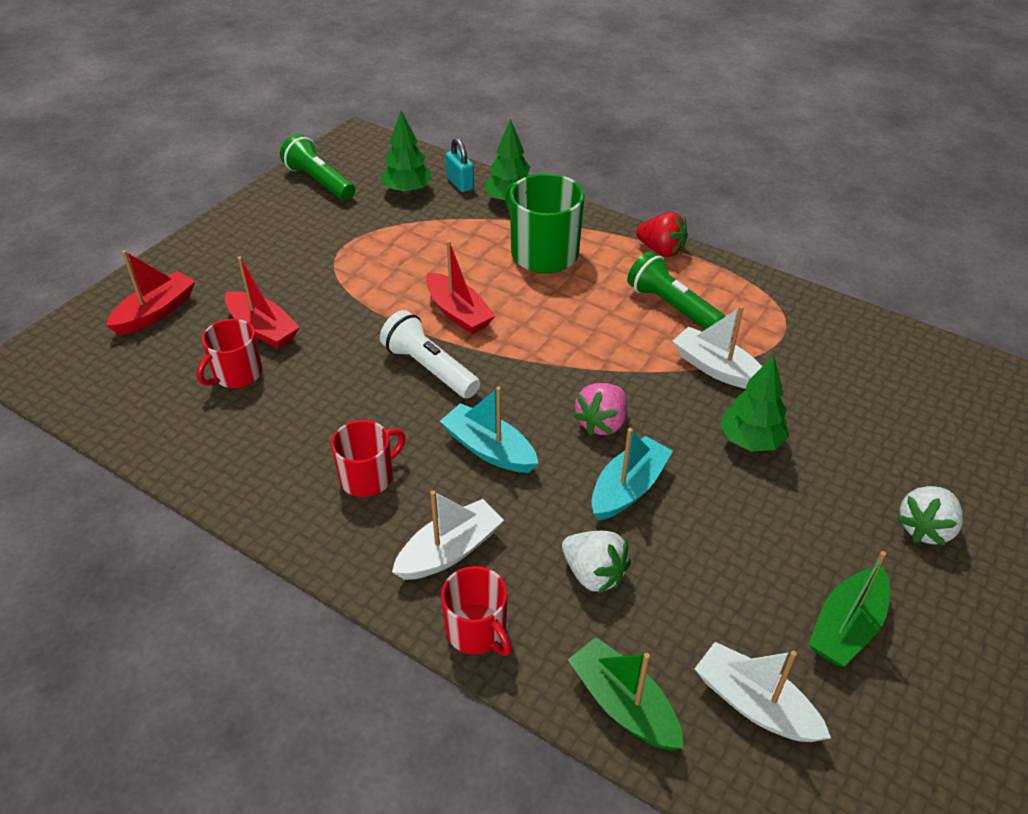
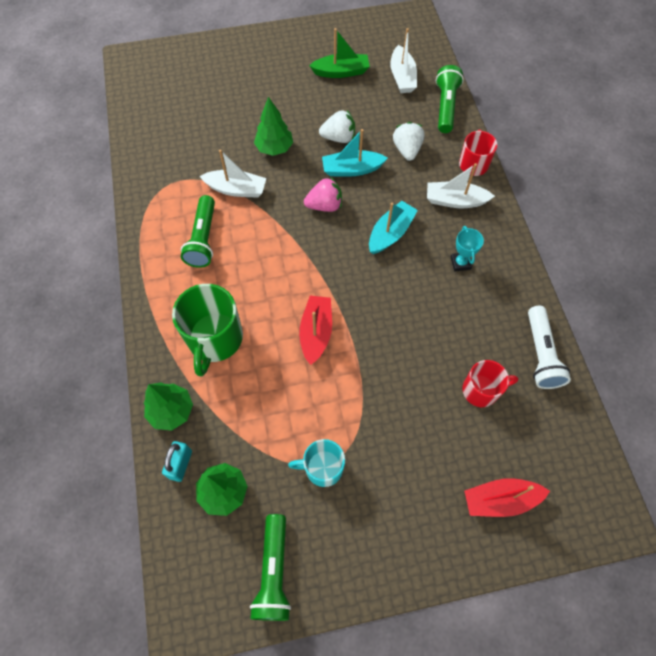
camera: 135 degrees left, 20 degrees up
red boat [225,256,300,349] -> none
red mug [331,420,405,497] -> turquoise trophy [451,226,484,272]
white flashlight [380,310,480,399] -> white flashlight moved to [528,306,571,389]
turquoise boat [440,386,539,473] -> turquoise boat turned 135 degrees counterclockwise [369,201,418,254]
green boat [568,637,684,750] -> green flashlight [436,65,464,133]
red strawberry [636,212,688,257] -> none
white boat [672,306,762,389] -> white boat turned 75 degrees counterclockwise [200,149,266,198]
white strawberry [897,486,963,546] -> white strawberry moved to [319,110,355,143]
none -> turquoise mug [288,439,345,487]

